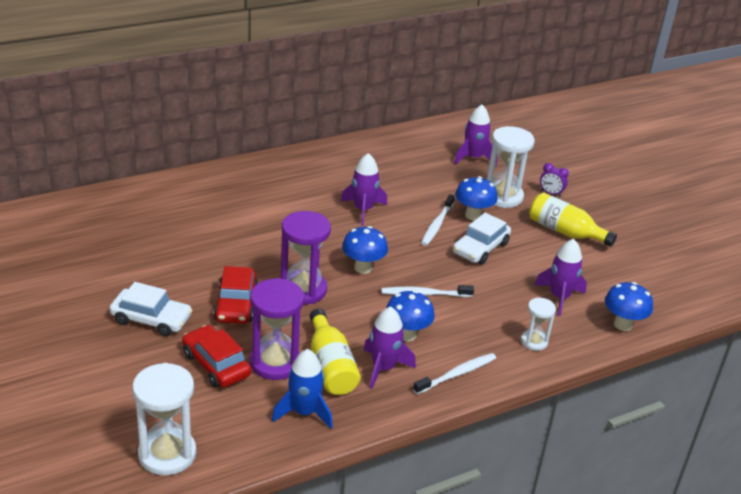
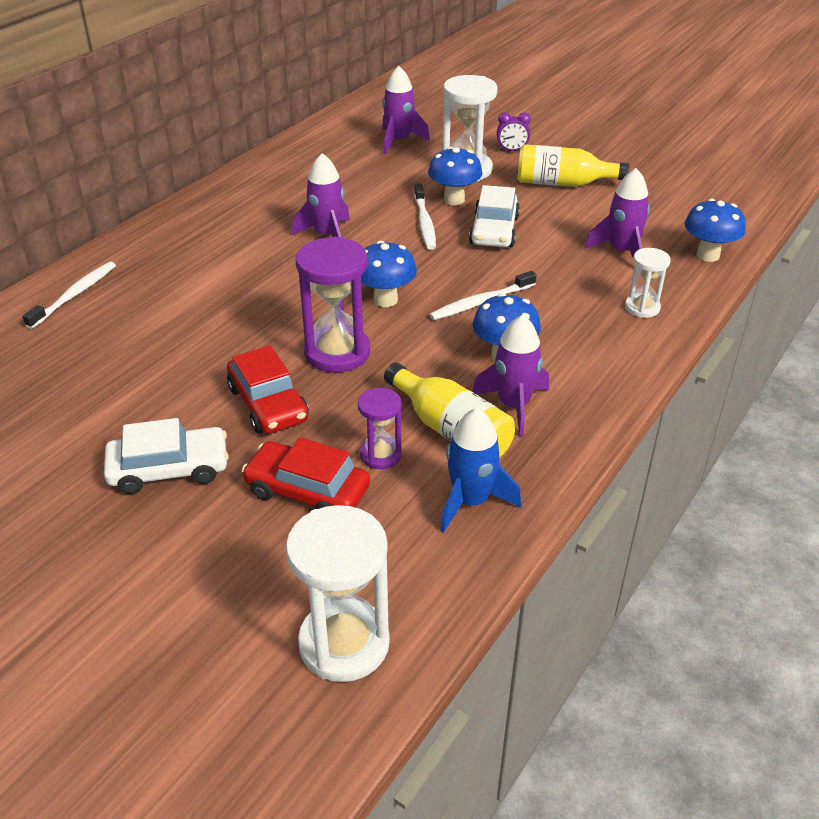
camera: 25 degrees left, 5 degrees up
purple hourglass [250,278,304,380] -> purple hourglass [358,388,402,469], size x0.56
white toothbrush [413,353,496,394] -> white toothbrush moved to [23,262,116,329]

